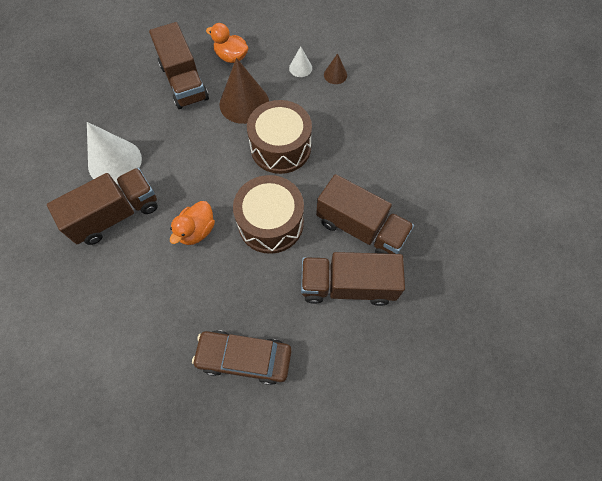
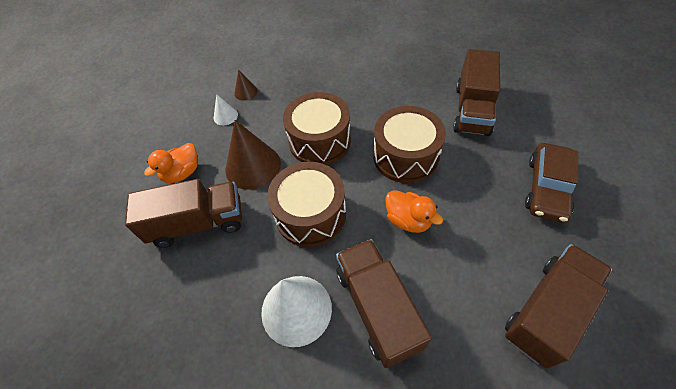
camera: 75 degrees left, 10 degrees down
brown truck [316,174,414,254] -> brown truck moved to [505,244,612,369]
none -> brown drum [267,162,346,247]

